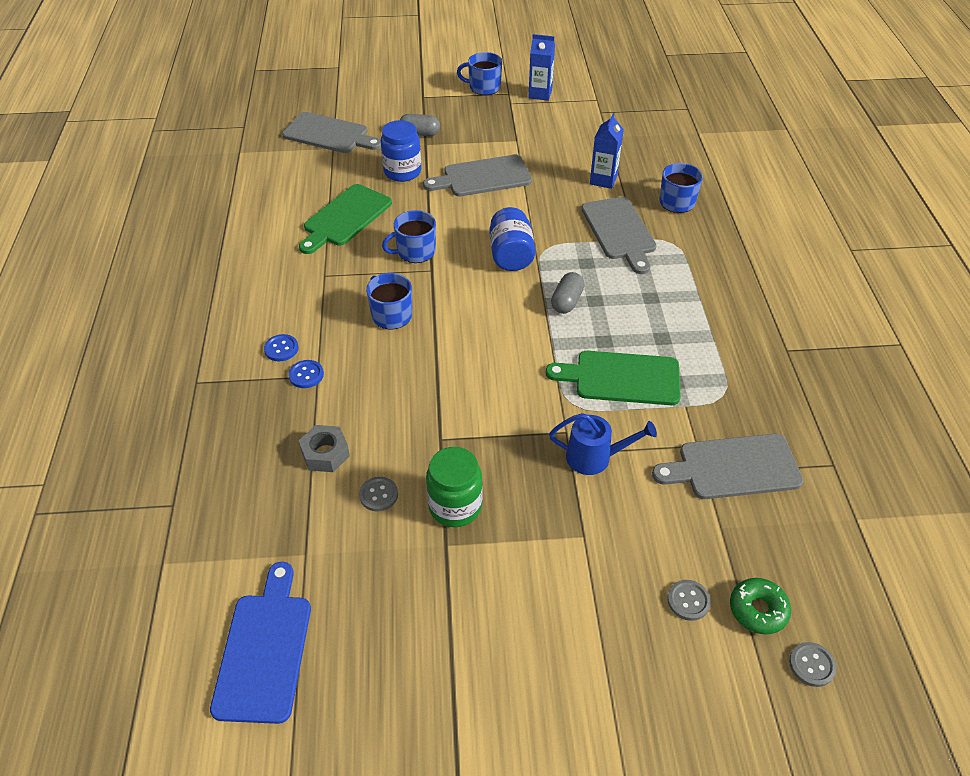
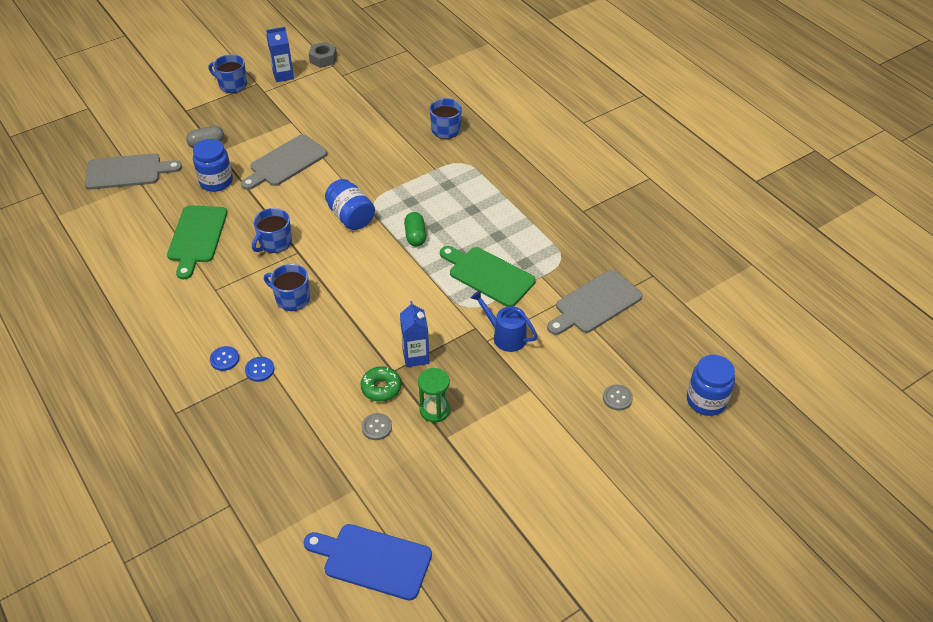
camera: 30 degrees left, 0 degrees up
blue cutting board [210,562,311,724] -> blue cutting board turned 45 degrees counterclockwise [304,524,432,600]
grey nut [299,425,350,472] -> grey nut moved to [309,42,337,68]
green jar [426,447,483,527] -> green hourglass [418,368,450,423]
blue mug [457,52,502,95] -> blue mug turned 45 degrees clockwise [208,55,247,93]
green cutting board [546,351,681,405] -> green cutting board turned 60 degrees clockwise [440,246,536,307]
blue watering can [549,413,657,475] -> blue watering can turned 120 degrees counterclockwise [471,290,537,352]
grey capsule [551,272,584,314] -> green capsule [404,212,426,246]
grey cutting board [581,197,657,274] -> none
blue carton [590,113,624,189] -> blue carton moved to [400,301,430,367]
green donut [730,578,791,635] -> green donut moved to [360,366,401,402]
grey button [789,642,837,687] -> blue jar [687,355,735,416]

